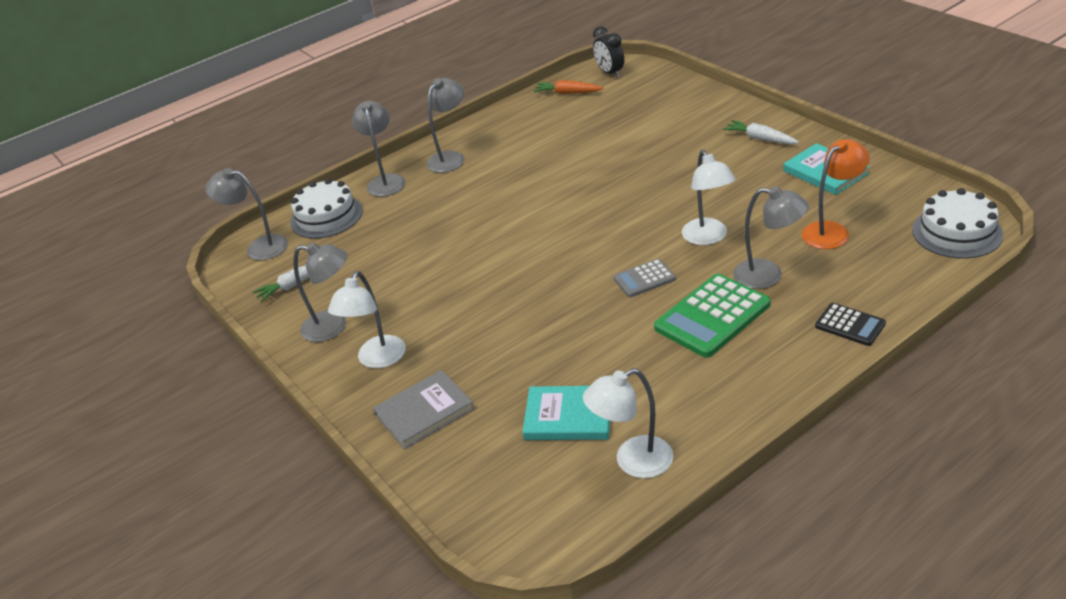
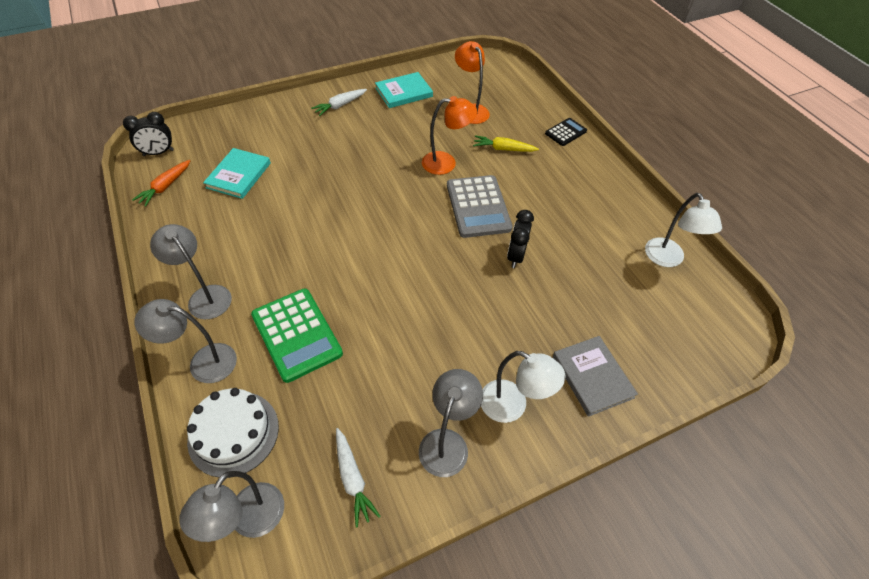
camera: 85 degrees left, 15 degrees up
turquoise book [522,386,610,440] -> turquoise book moved to [203,148,271,199]
grey calculator [613,259,676,297] -> grey calculator [447,175,513,238], size x1.82
green calculator [654,274,770,358] -> green calculator moved to [251,288,343,383]
white lamp [682,150,736,245] -> orange lamp [422,96,477,175]
grey lamp [733,186,809,289] -> yellow carrot [473,136,539,152]
white cake [912,188,1003,259] -> none
none -> black clock [507,210,534,268]

